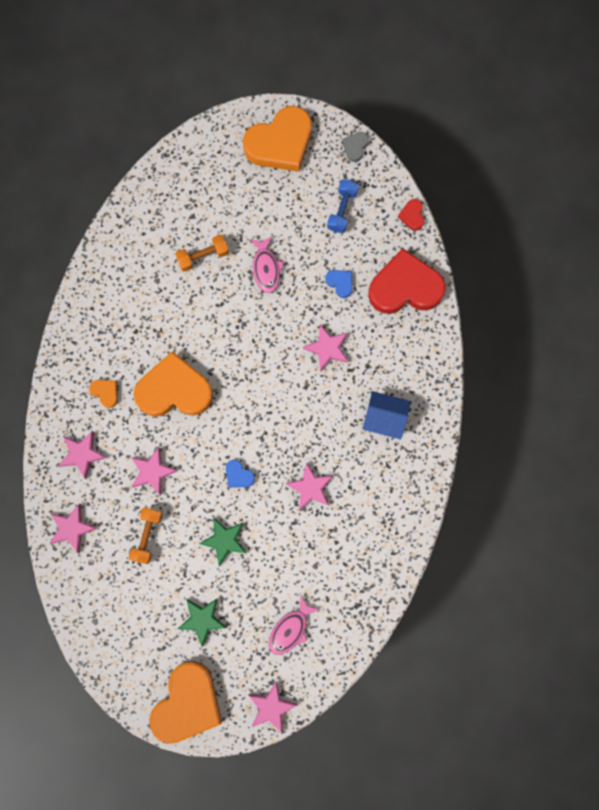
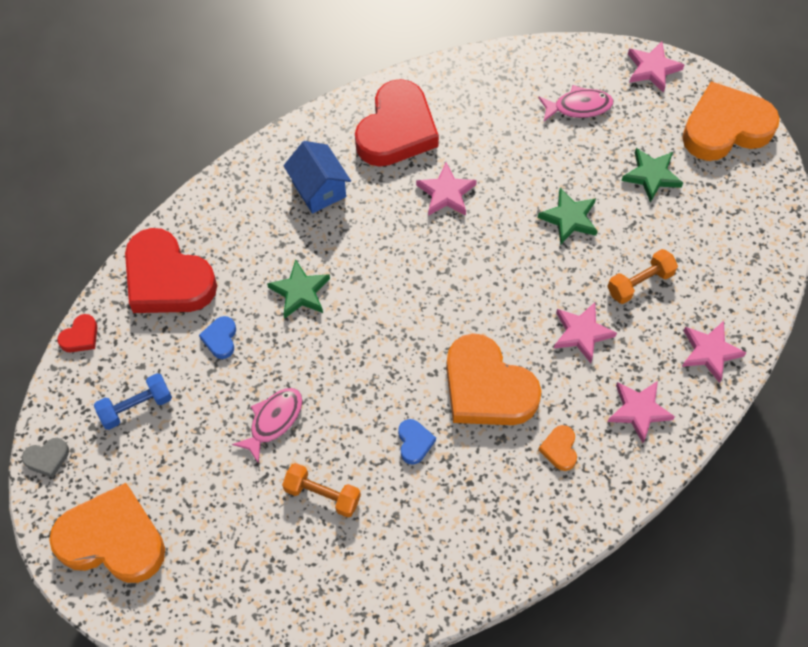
camera: 135 degrees left, 15 degrees down
blue heart [226,460,255,488] -> blue heart moved to [398,419,436,465]
pink star [303,324,348,372] -> green star [267,259,330,319]
none -> red heart [355,79,439,167]

